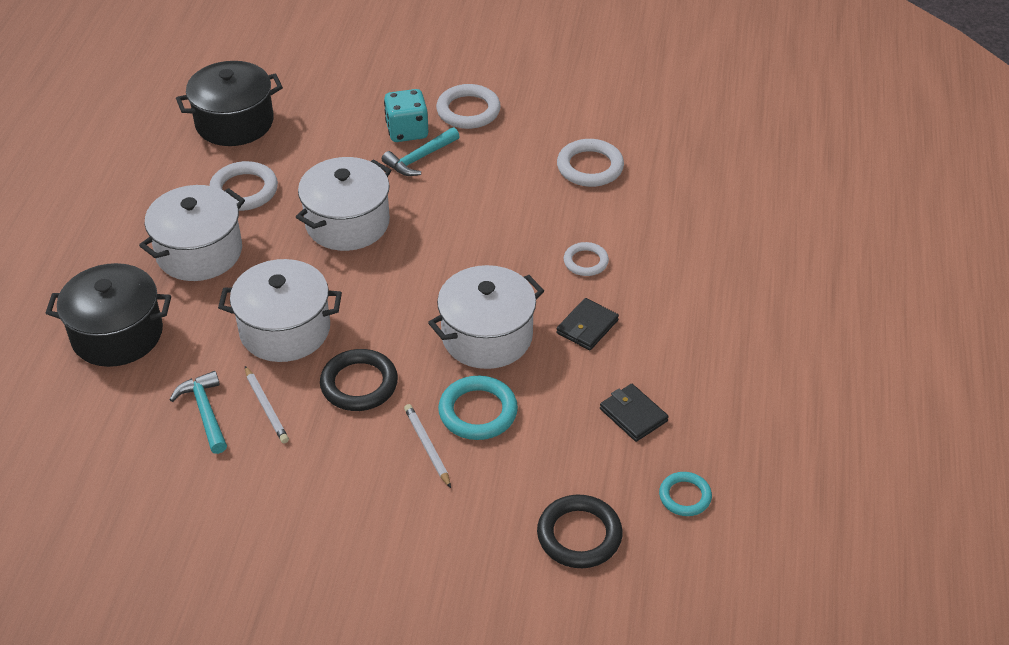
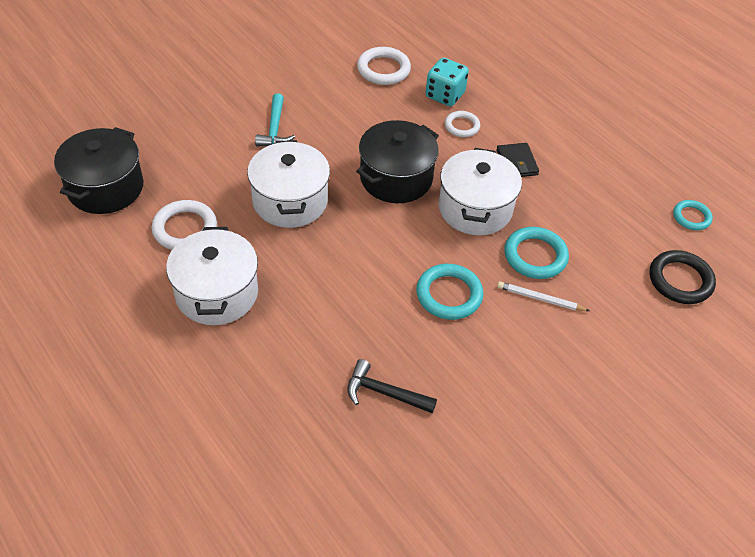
camera: 50 degrees left, 5 degrees up
black pot [46,263,171,367] -> black pot moved to [356,120,439,203]
turquoise hammer [170,371,227,454] -> black hammer [347,359,437,413]
white pot [218,259,342,362] -> none
white pencil [245,366,289,443] -> none
black ring [320,349,398,411] -> turquoise ring [416,264,484,320]
turquoise dice [384,89,428,142] -> turquoise dice moved to [425,58,469,106]
white ring [436,84,501,129] -> none
black wallet [600,384,668,442] -> none

